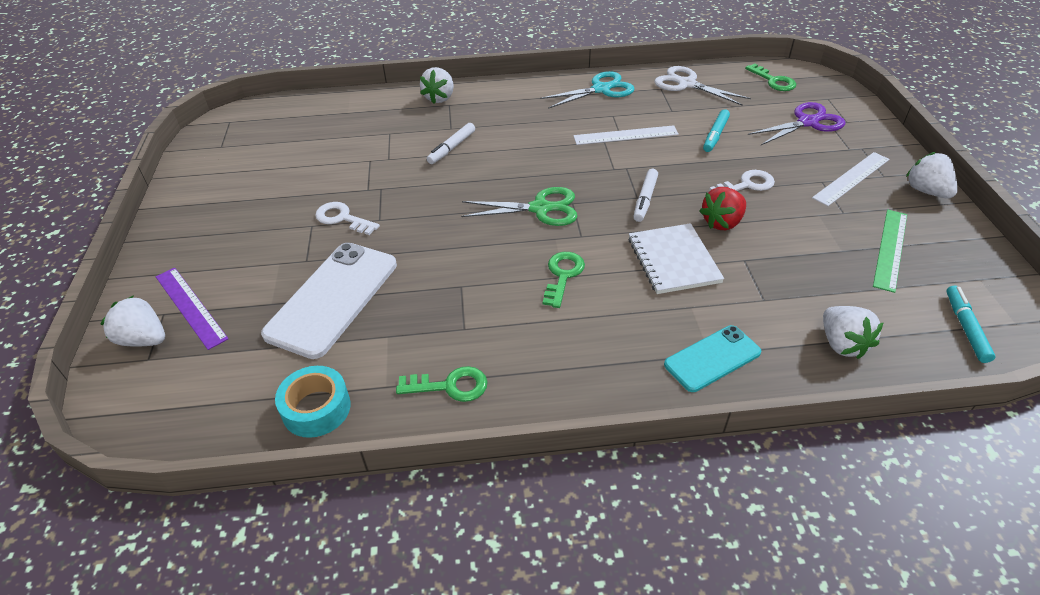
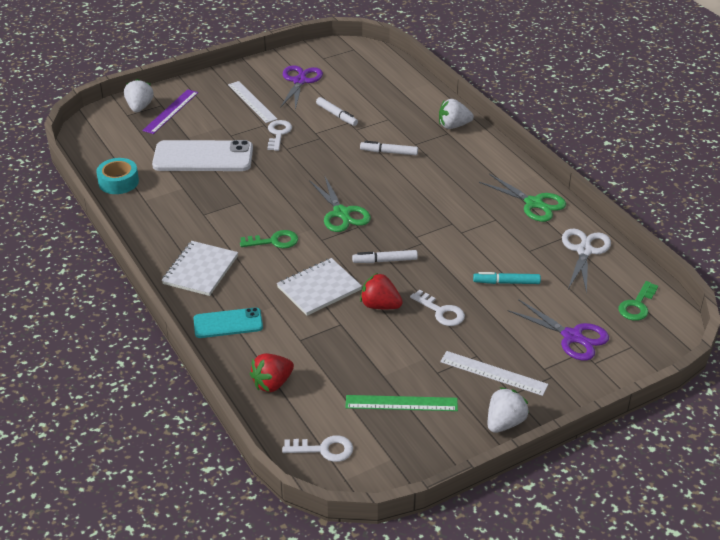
camera: 65 degrees right, 5 degrees down
green key [396,366,488,402] -> none
turquoise scissors [540,71,635,109] -> green scissors [479,174,566,222]
white ruler [573,125,679,145] -> white ruler moved to [228,81,277,123]
turquoise phone [664,325,761,392] -> turquoise phone turned 45 degrees counterclockwise [193,307,263,338]
white strawberry [823,306,884,359] -> red strawberry [250,353,294,392]
turquoise marker [946,286,996,363] -> white key [282,435,353,462]
none -> white notebook [161,241,238,296]
none -> purple scissors [280,65,323,110]
none -> white marker [316,97,358,126]

